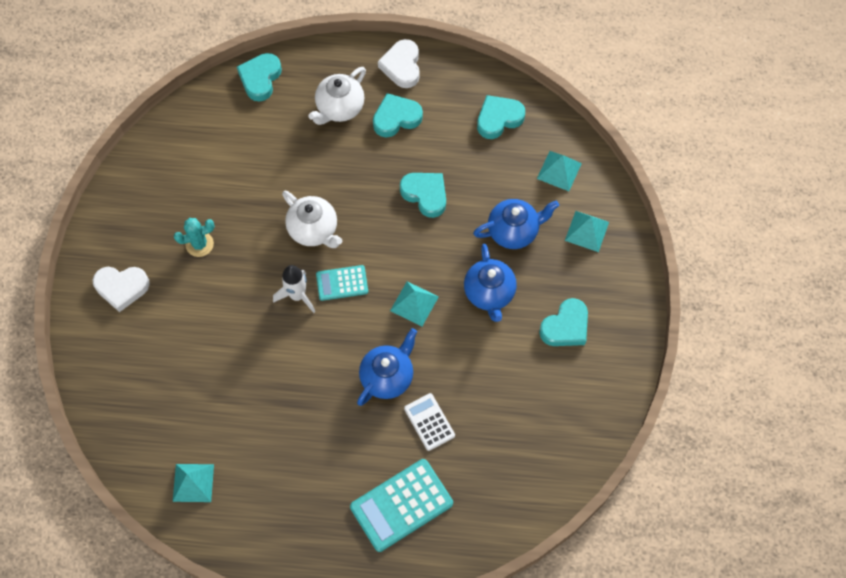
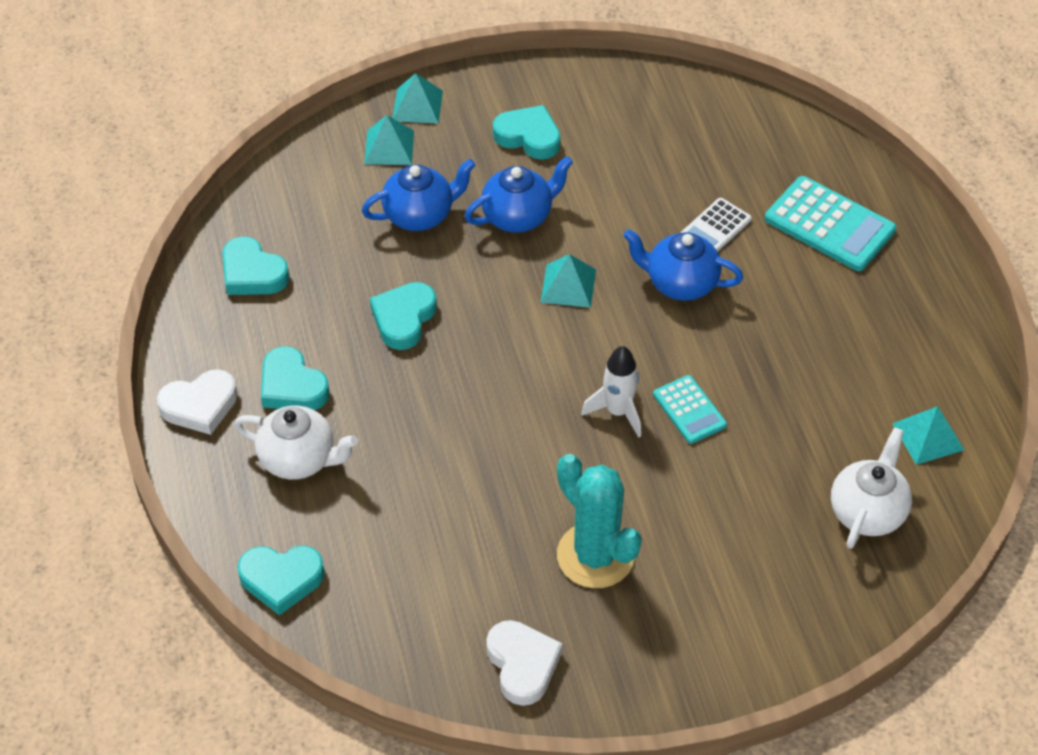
camera: 110 degrees left, 15 degrees down
white heart [93,267,150,312] -> white heart moved to [486,620,563,706]
turquoise cactus [174,218,215,257] -> turquoise cactus [557,454,642,588], size x1.76
white teapot [282,191,342,248] -> white teapot moved to [831,427,912,549]
turquoise calculator [316,265,368,301] -> turquoise calculator moved to [653,375,727,444]
blue teapot [473,199,559,249] -> blue teapot turned 105 degrees clockwise [362,159,476,231]
turquoise pyramid [537,151,582,191] -> turquoise pyramid moved to [393,73,443,124]

